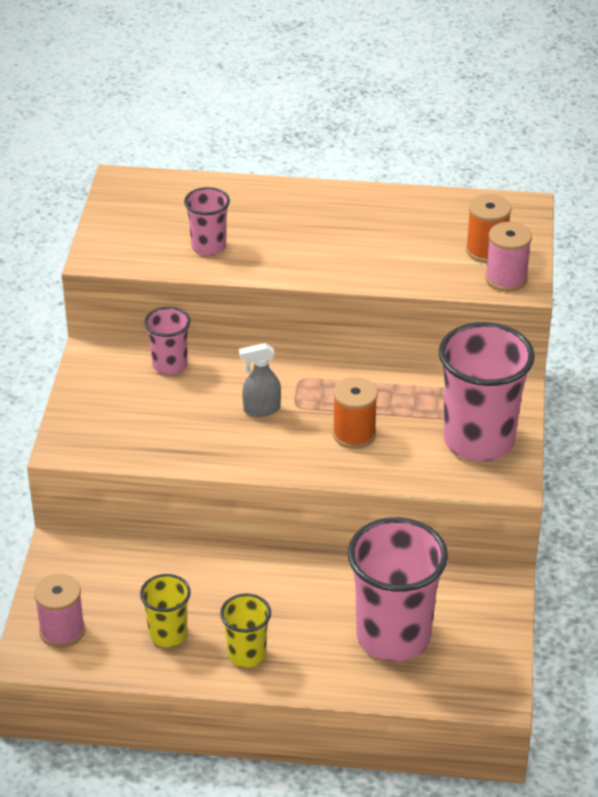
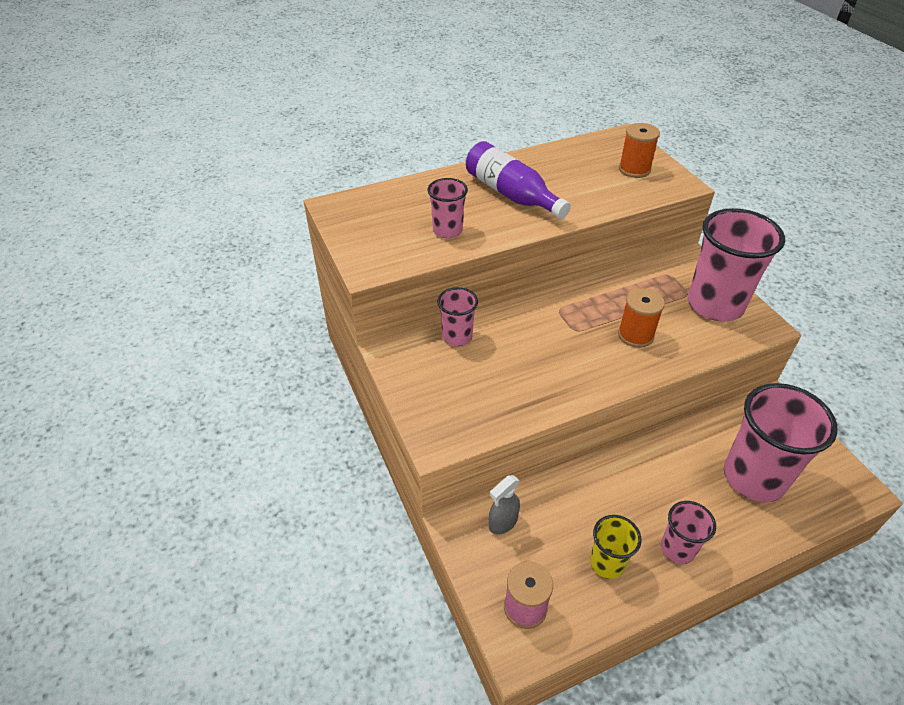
camera: 30 degrees left, 5 degrees up
yellow cup [220,594,271,668] -> pink cup [661,501,716,564]
grey spray bottle [239,343,281,417] -> grey spray bottle moved to [489,475,520,535]
pink spool [485,222,532,292] -> none
none -> purple bottle [466,141,571,219]

